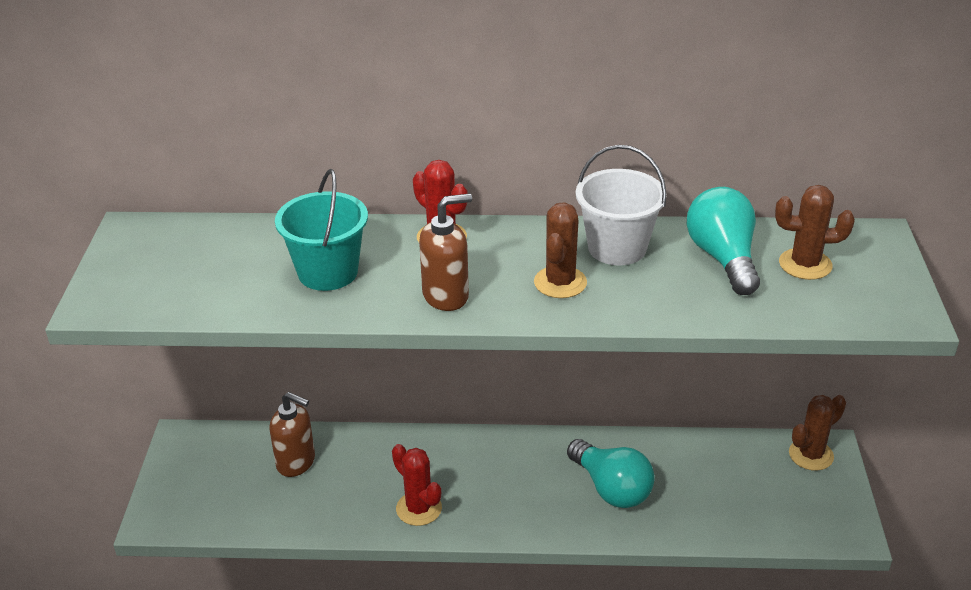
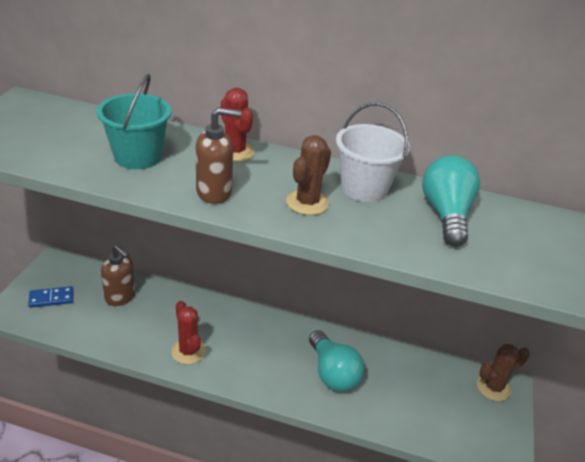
camera: 10 degrees right, 0 degrees up
brown cactus [775,185,855,280] -> none
none -> blue domino [28,286,74,308]

